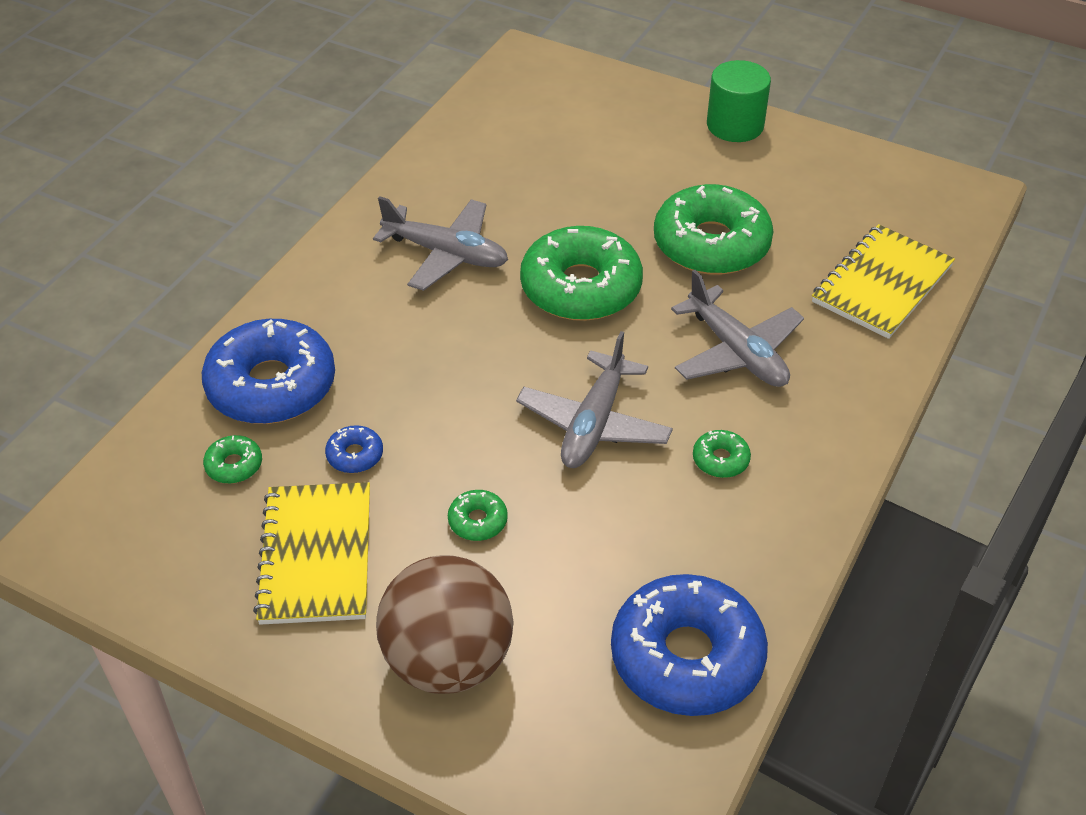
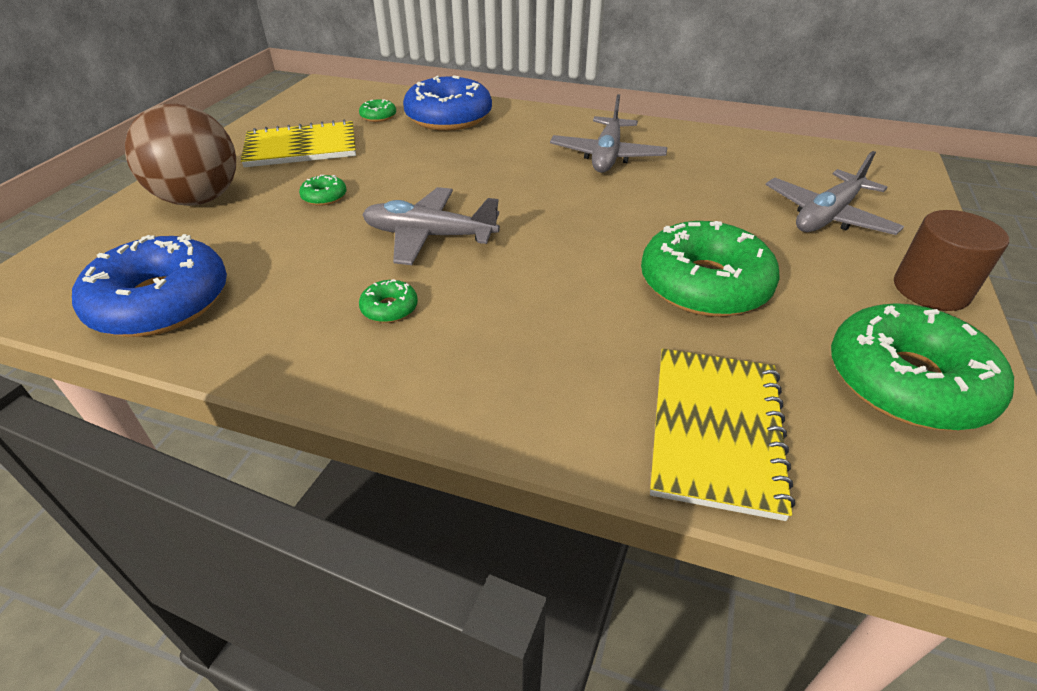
camera: 80 degrees right, 5 degrees down
blue donut [325,425,383,473] -> none
green donut [520,226,643,321] -> green donut moved to [831,303,1014,431]
grey plane [671,270,804,387] -> grey plane moved to [765,151,904,235]
green cylinder [707,60,771,142] -> brown cylinder [894,210,1009,311]
yellow notebook [812,224,955,339] -> yellow notebook turned 75 degrees clockwise [650,349,795,521]

